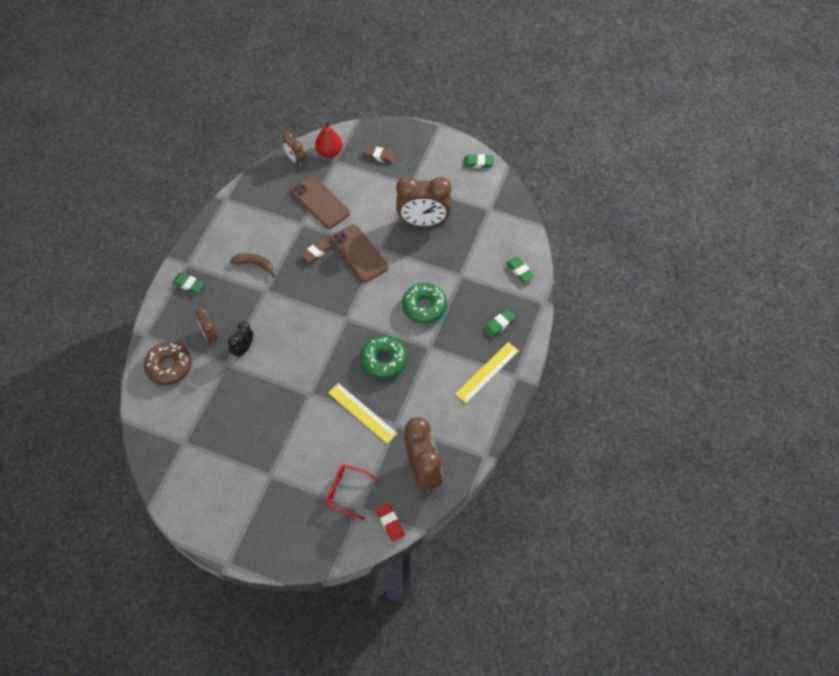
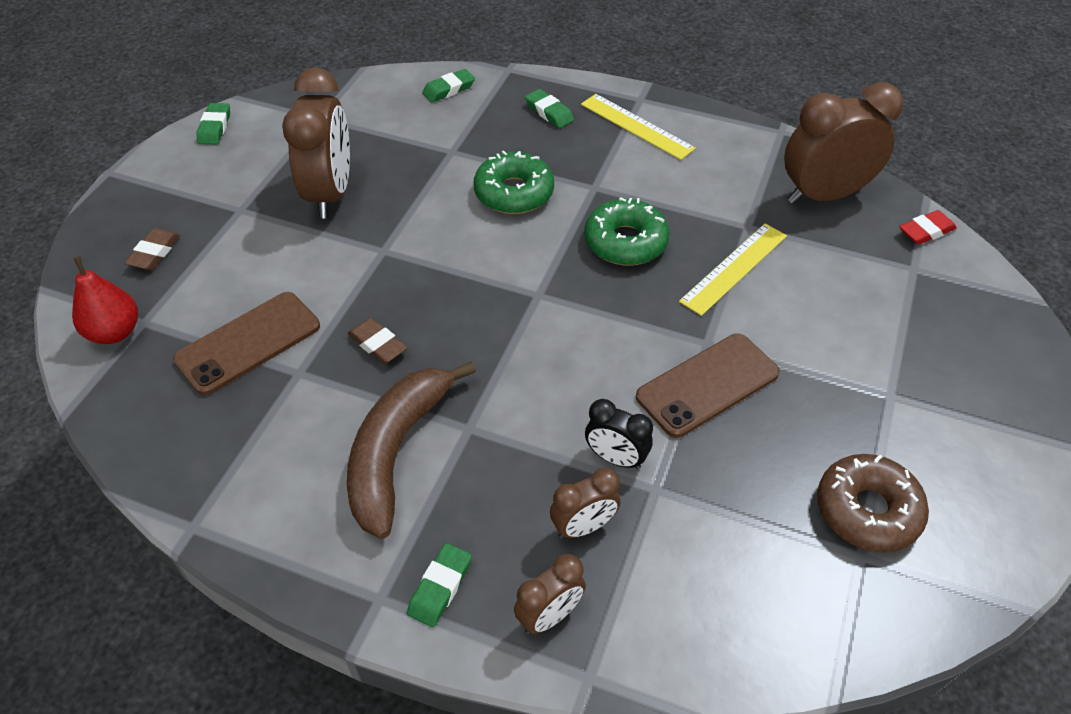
camera: 90 degrees left, 10 degrees down
brown donut [144,342,192,385] -> brown donut moved to [817,454,929,553]
brown banana [230,253,275,277] -> brown banana [347,361,476,539], size x1.92
brown clock [282,131,305,166] -> brown clock moved to [514,554,586,634]
red glasses [326,464,380,520] -> none
brown phone [331,224,388,282] -> brown phone moved to [636,333,780,438]

